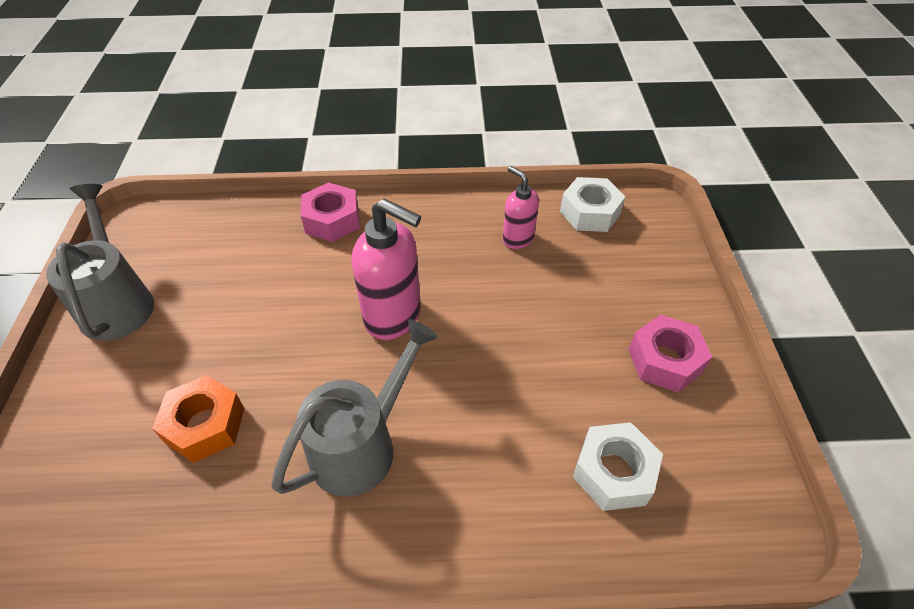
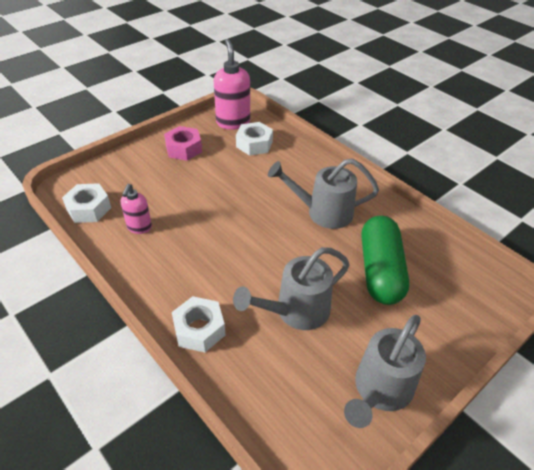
camera: 130 degrees left, 5 degrees down
orange nut [152,375,245,463] -> green capsule [361,216,409,305]
pink nut [301,182,359,242] -> white nut [172,296,225,353]
pink soap dispenser [352,198,421,340] -> pink soap dispenser moved to [214,39,250,130]
none -> grey watering can [233,247,350,330]

